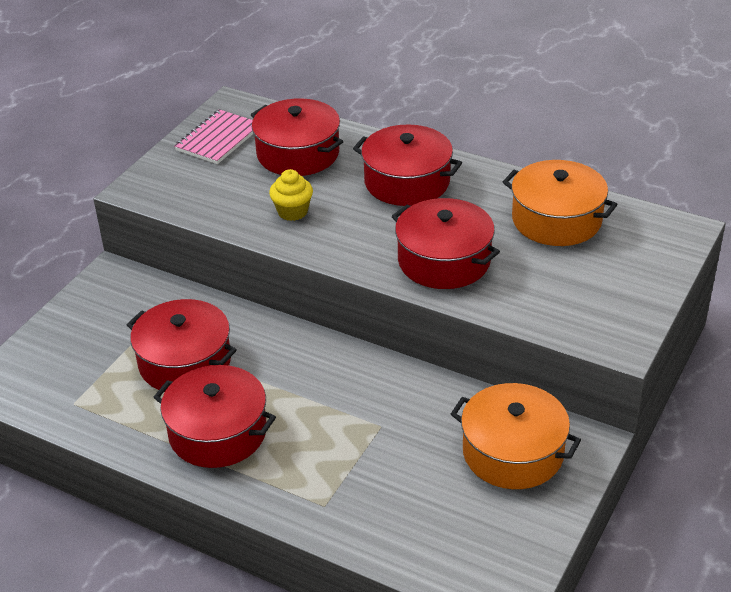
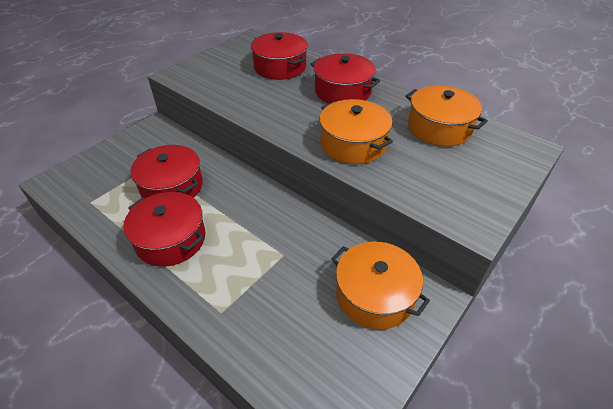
camera: 10 degrees right, 5 degrees up
pink notebook [174,109,254,164] -> none
yellow cupcake [269,169,313,221] -> none
red pot [392,198,500,289] -> orange pot [319,99,393,164]

